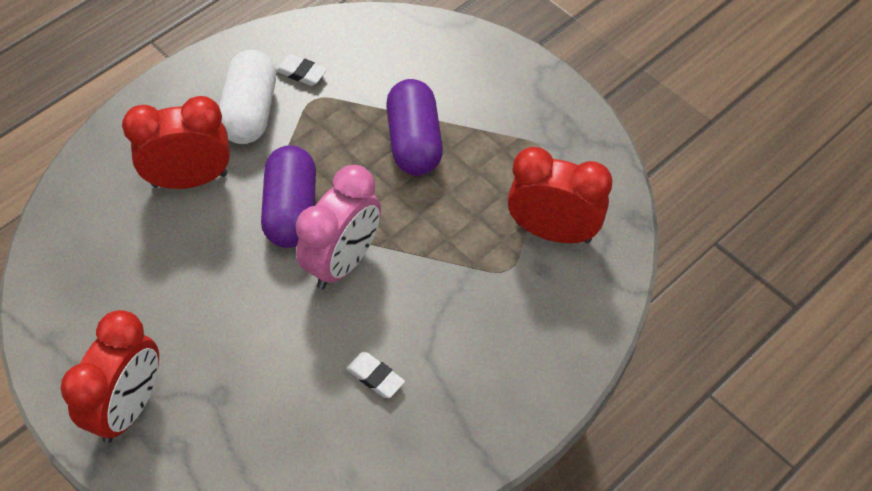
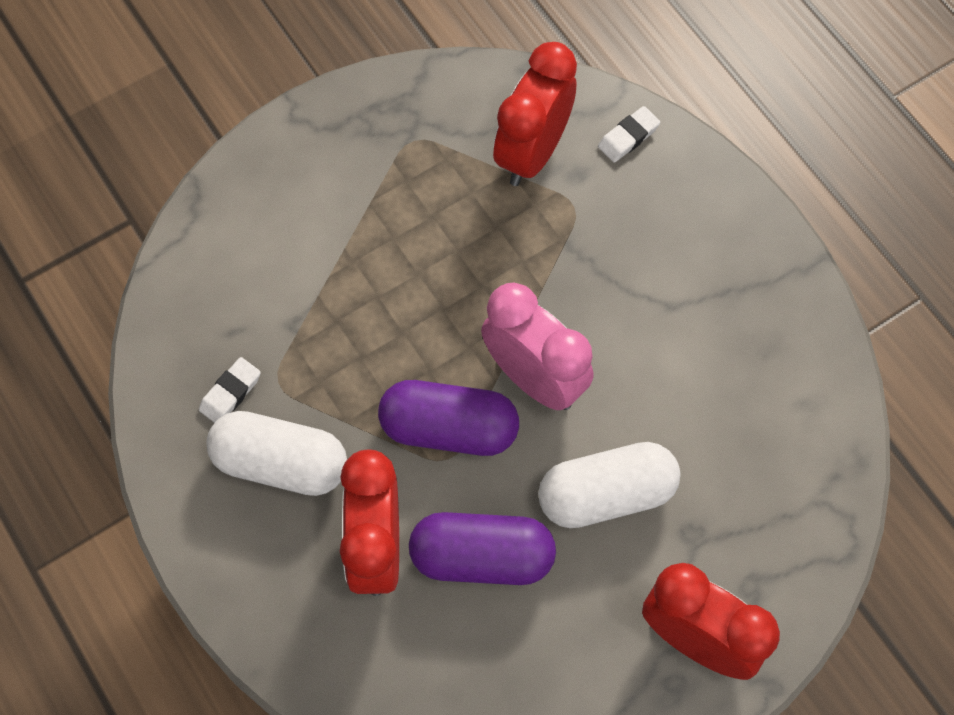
camera: 80 degrees left, 10 degrees up
white eraser [346,352,405,398] -> white eraser moved to [598,106,660,162]
purple capsule [386,79,443,176] -> purple capsule moved to [409,512,556,585]
none -> white capsule [538,442,681,528]

